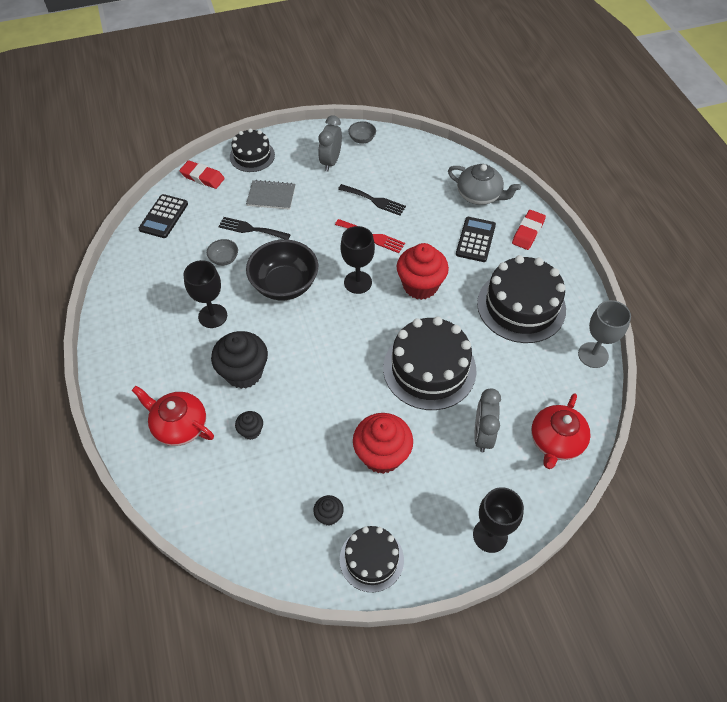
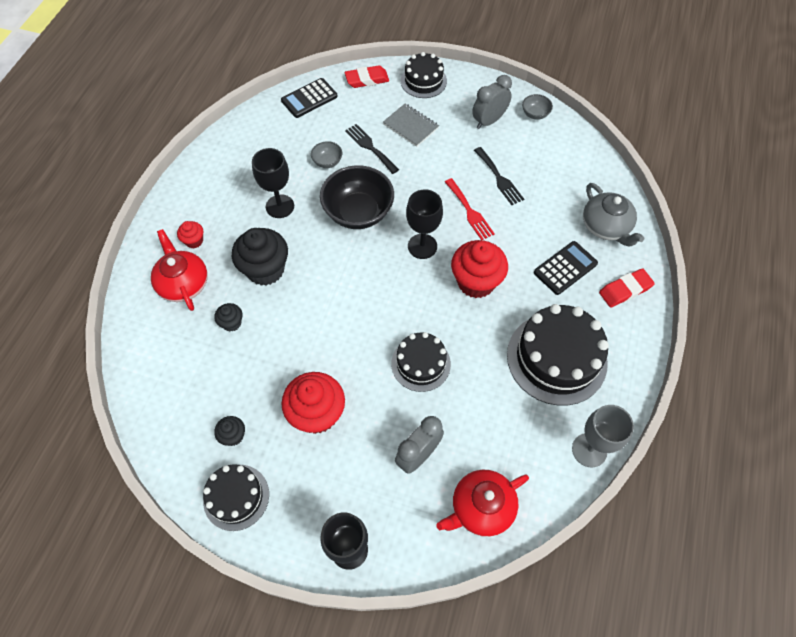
camera: 35 degrees right, 5 degrees up
red eraser [179,160,225,189] -> red eraser turned 75 degrees counterclockwise [345,65,389,88]
black cake [383,316,477,410] -> black cake [391,332,451,392], size x0.59
none -> red cupcake [177,221,203,248]

